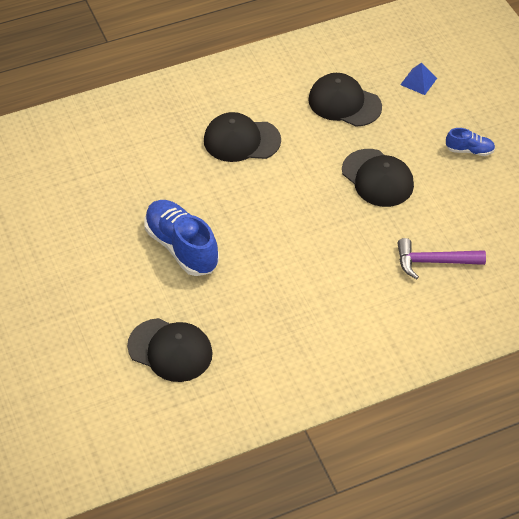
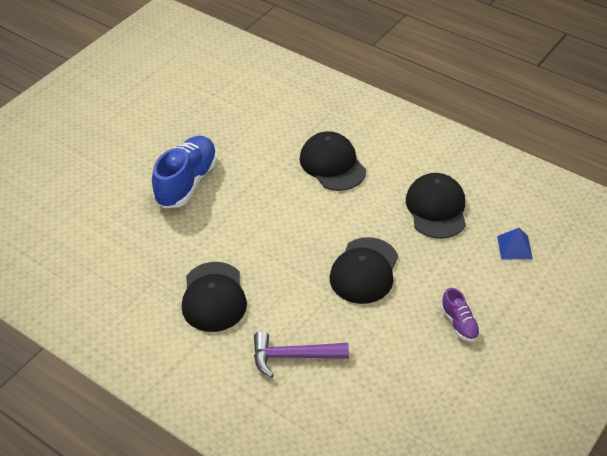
camera: 60 degrees right, 5 degrees down
black cap [127,318,213,382] -> black cap moved to [182,262,247,332]
purple hammer [397,238,486,279] -> purple hammer turned 60 degrees counterclockwise [254,331,349,378]
blue shoe [446,128,495,156] -> purple shoe [441,288,480,342]

